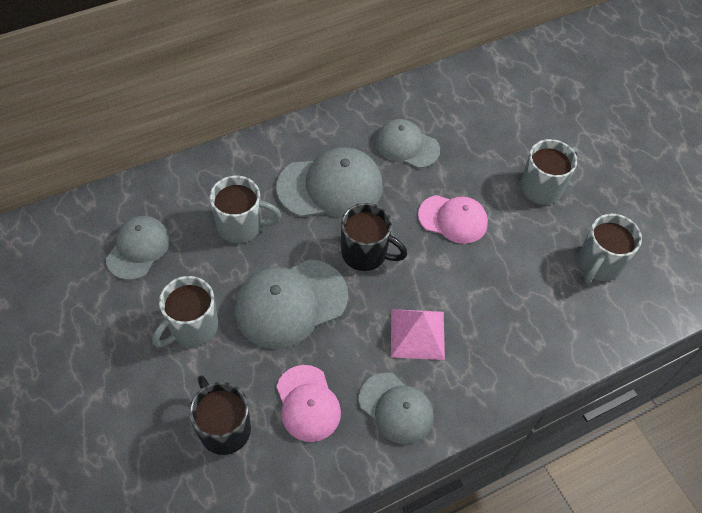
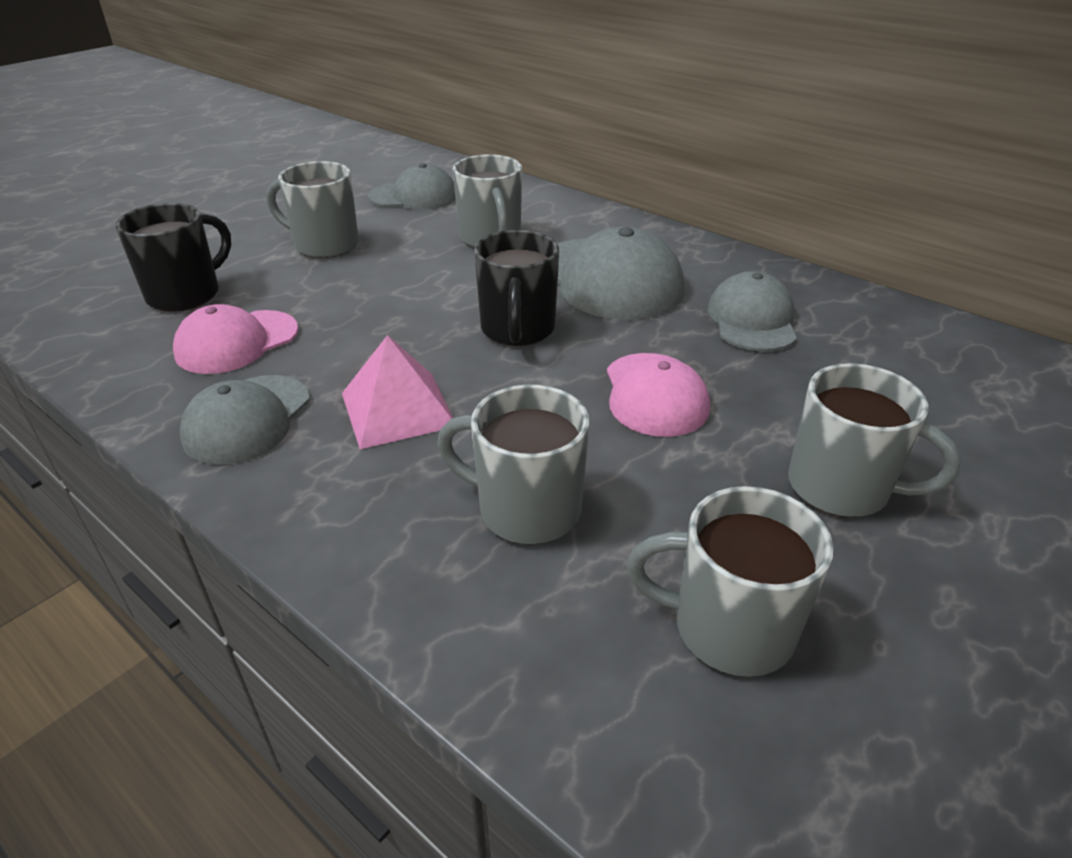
camera: 70 degrees right, 20 degrees down
grey cap [234,259,348,349] -> none
none -> grey mug [437,385,589,544]

